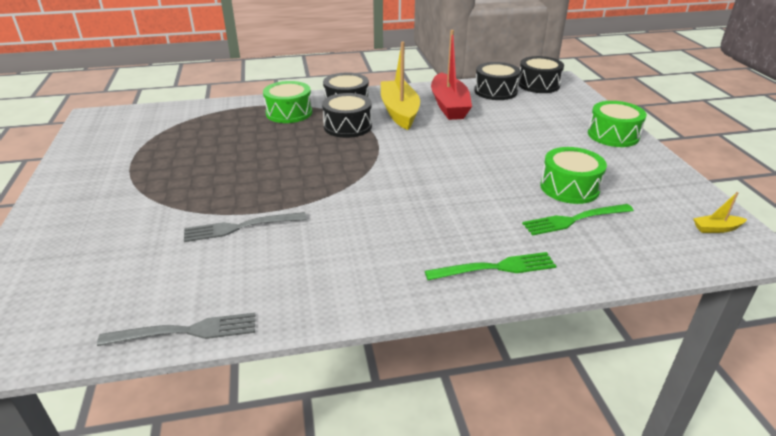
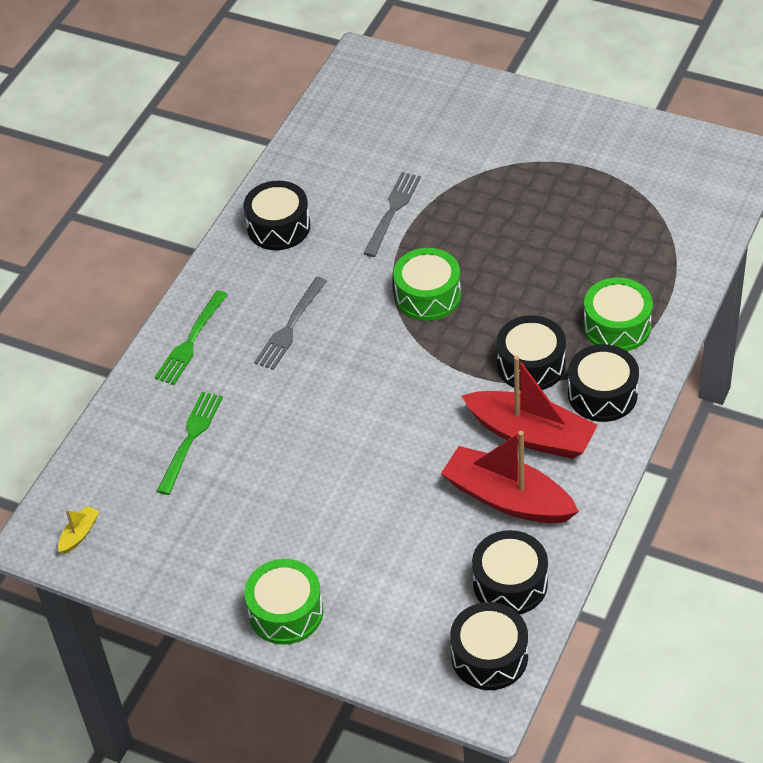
camera: 130 degrees right, 15 degrees up
grey fork [97,313,256,346] -> grey fork moved to [254,277,327,370]
yellow boat [381,42,420,130] -> red boat [462,356,598,459]
green drum [540,147,607,204] -> green drum moved to [393,248,461,321]
none -> black drum [243,181,310,250]

